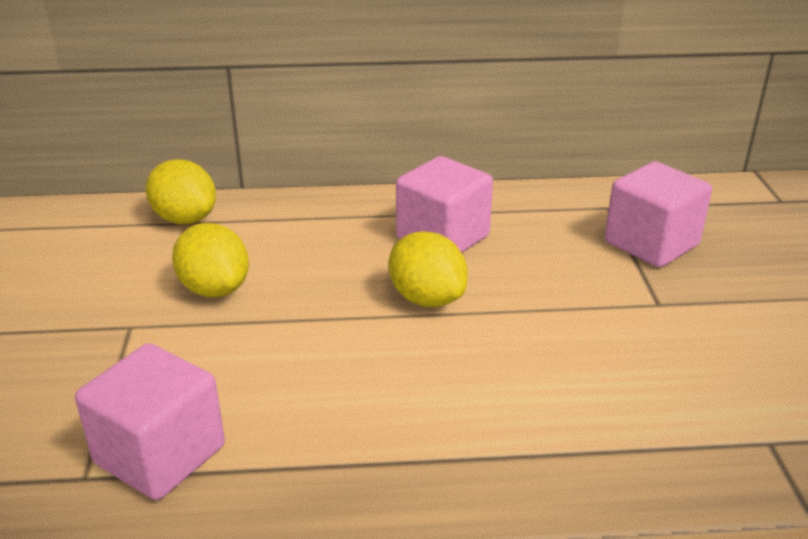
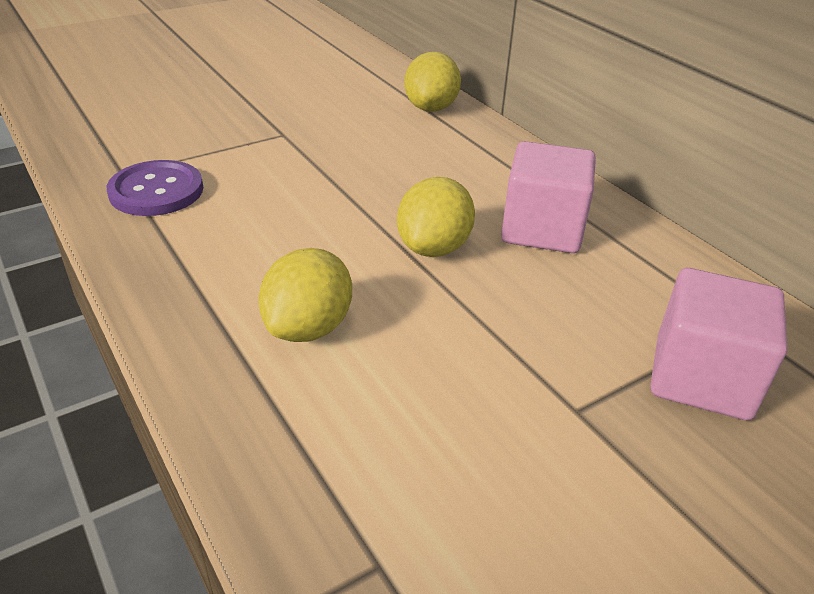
camera: 60 degrees right, 5 degrees up
pink cube [75,343,225,500] -> purple button [106,160,203,216]
yellow lemon [172,223,249,297] -> yellow lemon moved to [258,248,352,342]

